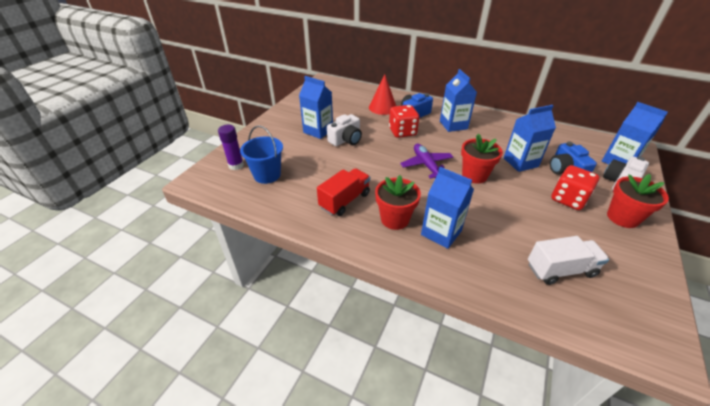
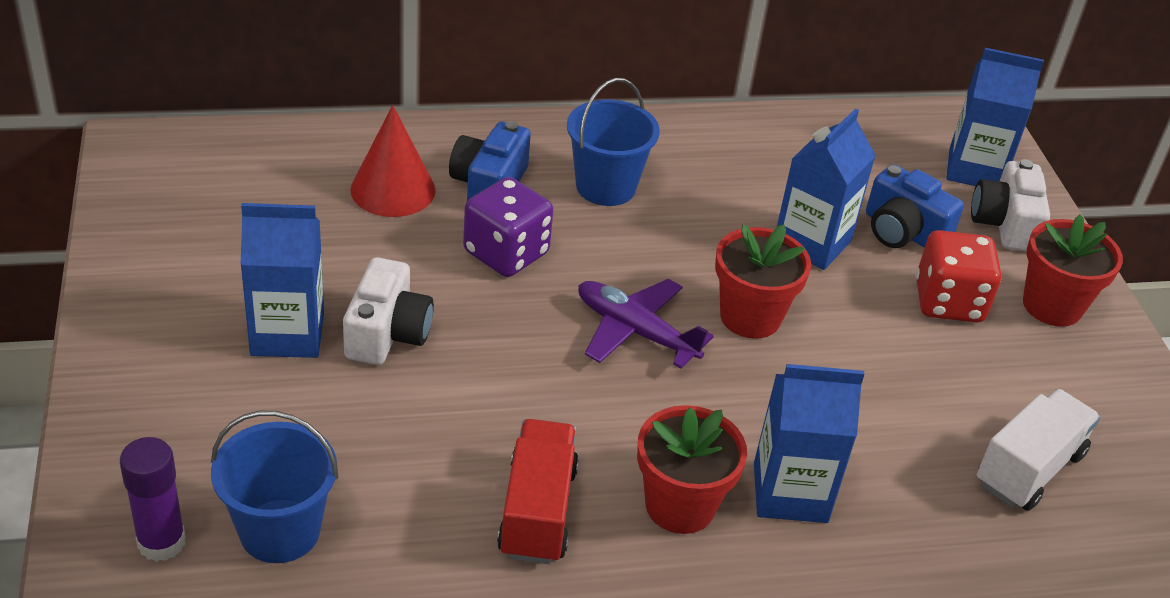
camera: 40 degrees left, 0 degrees up
red dice [389,105,419,138] -> purple dice [463,177,553,277]
blue carton [440,69,477,132] -> blue bucket [567,78,660,206]

